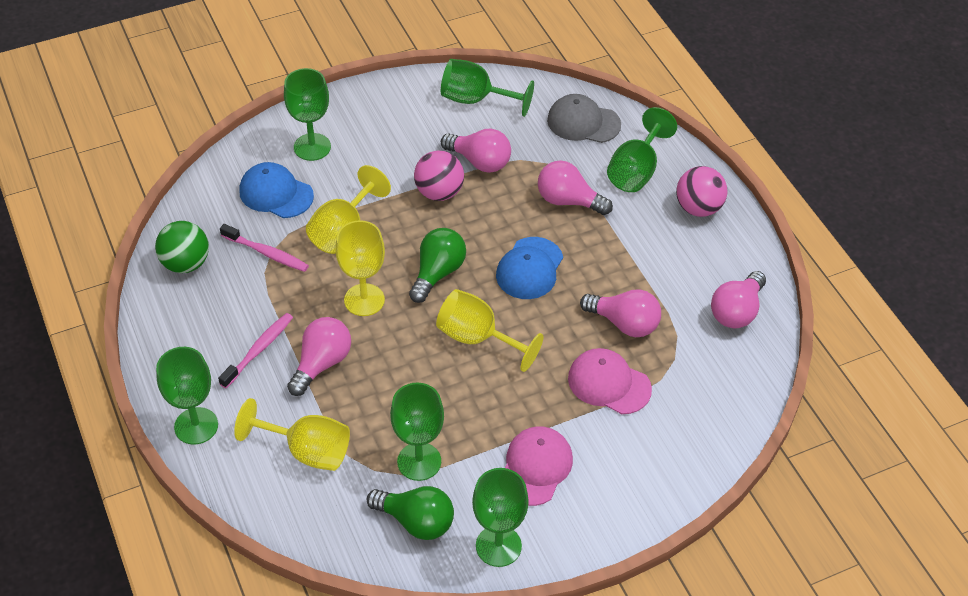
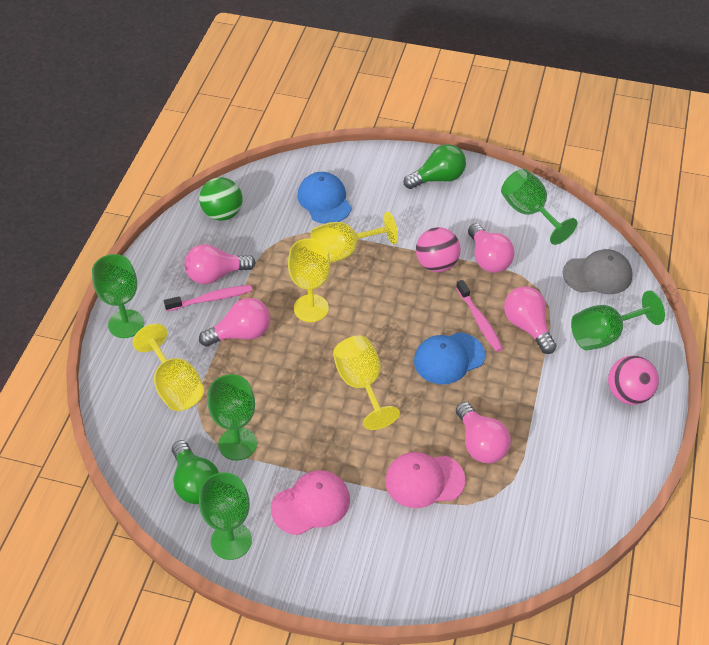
camera: 40 degrees right, 0 degrees up
pink toothbrush [220,224,309,272] -> pink toothbrush moved to [456,280,503,352]
green goblet [284,68,331,161] -> none
green light bulb [409,228,466,303] -> green light bulb moved to [403,144,466,189]
grey cap [547,94,621,143] -> grey cap turned 120 degrees clockwise [563,249,633,294]
pink cap [568,348,652,414] -> pink cap turned 75 degrees counterclockwise [385,452,465,508]
pink light bulb [711,271,766,328] -> pink light bulb moved to [184,244,256,284]

